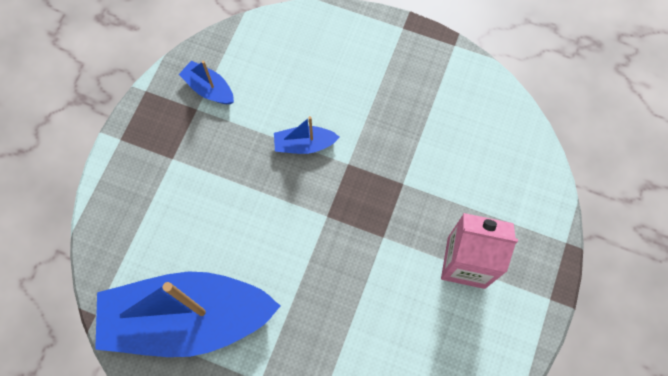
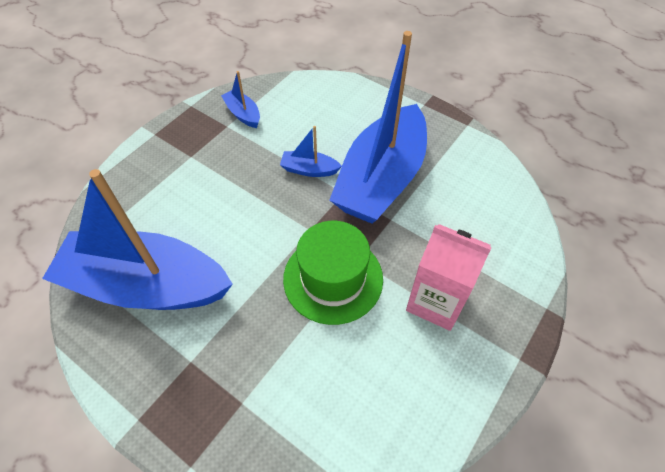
camera: 15 degrees right, 15 degrees down
none -> green hat [283,221,383,325]
none -> blue boat [329,31,427,224]

